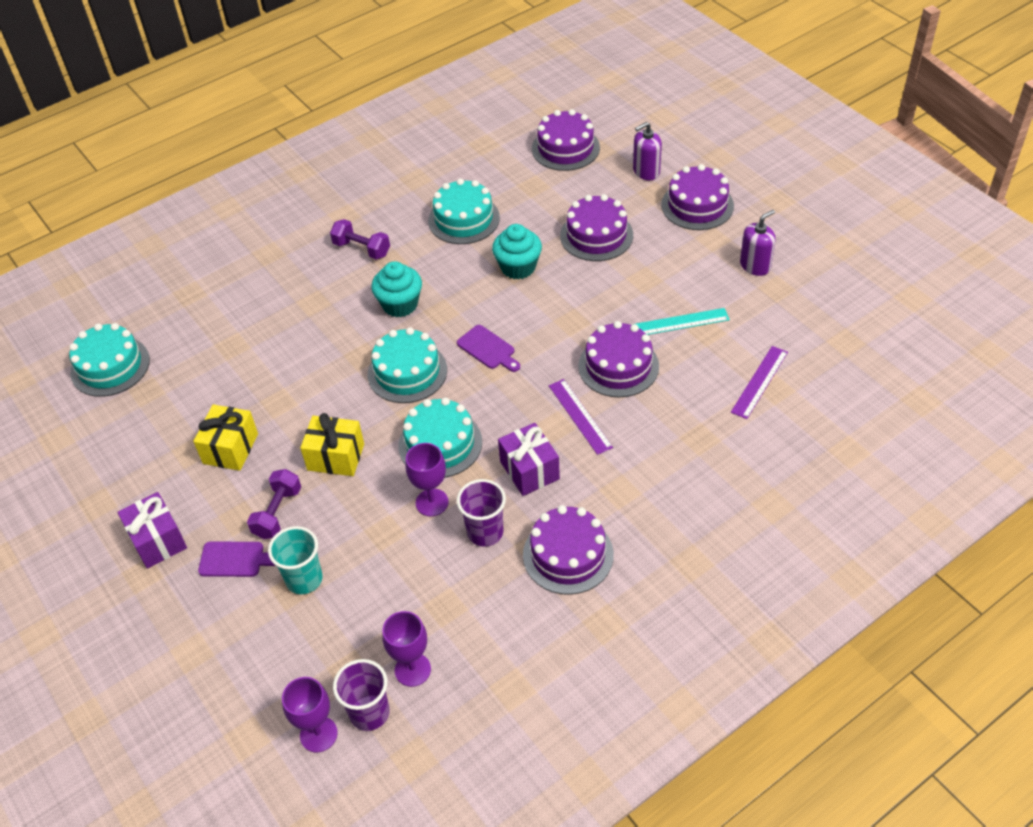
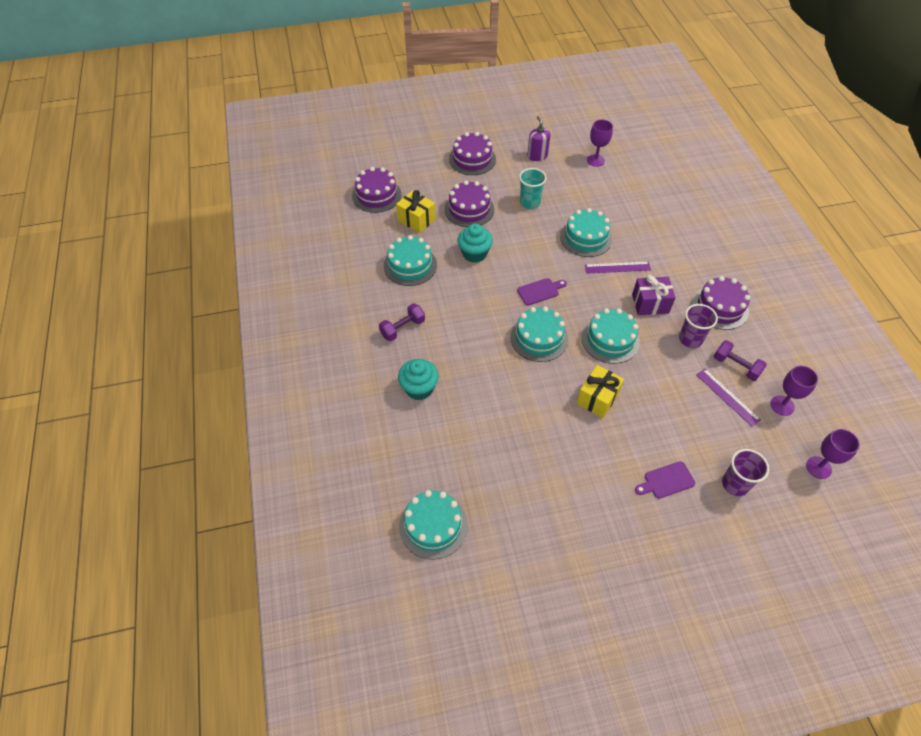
camera: 70 degrees left, 5 degrees up
purple gift [118,492,187,569] -> none
yellow gift [193,404,258,471] -> yellow gift moved to [396,190,436,233]
purple cutting board [198,542,276,577] -> purple cutting board turned 135 degrees counterclockwise [635,461,695,499]
purple dumbbell [247,469,301,539] -> purple dumbbell moved to [714,340,767,381]
turquoise cup [268,526,323,594] -> turquoise cup moved to [519,168,547,209]
purple cup [333,659,389,731] -> purple cup moved to [722,449,769,496]
turquoise cupcake [371,261,422,317] -> turquoise cupcake moved to [398,359,439,400]
purple goblet [406,443,449,516] -> purple goblet moved to [587,120,613,167]
purple cake [578,321,659,397] -> turquoise cake [560,208,612,257]
purple soap dispenser [633,122,662,180] -> none
turquoise ruler [636,308,730,335] -> none
purple ruler [731,346,788,419] -> purple ruler moved to [696,369,761,426]

